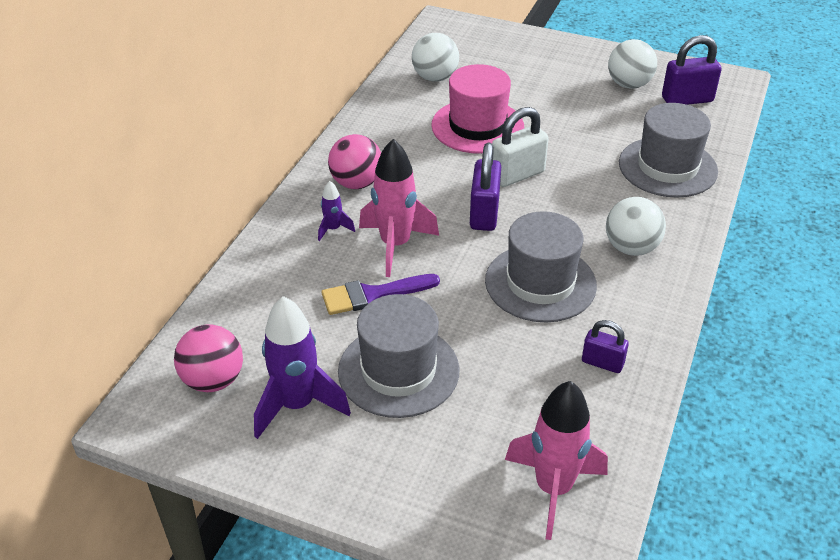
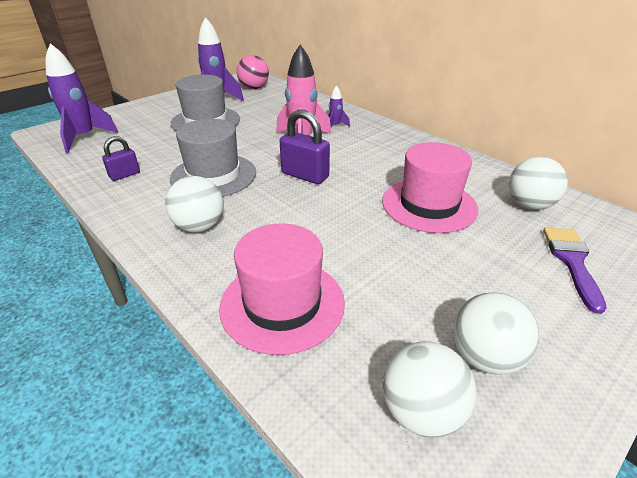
camera: 115 degrees right, 5 degrees down
purple brush [321,274,440,315] -> purple brush moved to [543,227,606,314]
pink ball [328,134,381,189] -> none
white padlock [492,107,549,187] -> none
pink rocket [505,381,608,540] -> purple rocket [46,43,118,153]
grey hat [619,103,718,198] -> pink hat [219,223,345,355]
purple padlock [662,35,722,105] -> white ball [383,341,477,438]

